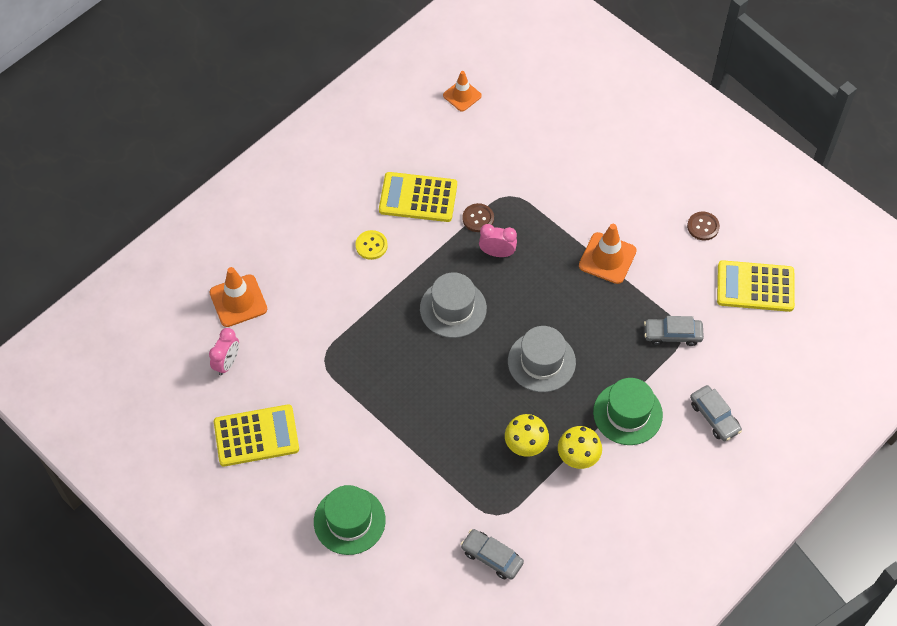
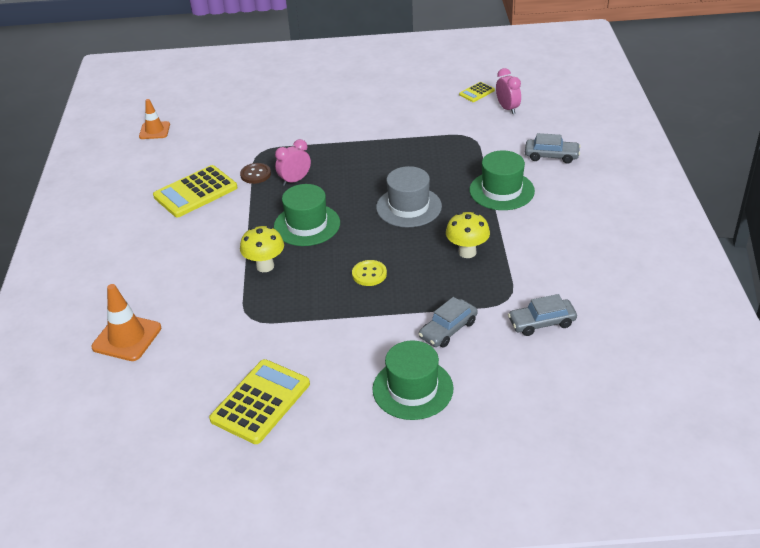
camera: 45 degrees left, 20 degrees down
pink clock [209,328,239,375] -> pink clock moved to [496,68,521,114]
yellow button [355,230,388,260] -> yellow button moved to [352,260,387,286]
grey hat [420,272,487,338] -> green hat [274,184,340,246]
yellow mushroom [558,426,602,469] -> yellow mushroom moved to [240,226,284,272]
orange traffic cone [579,224,637,284] -> none
grey car [644,316,704,346] -> grey car moved to [418,297,478,348]
brown button [687,212,720,241] -> none
yellow calculator [717,260,795,312] -> yellow calculator [459,82,495,102], size x0.49

